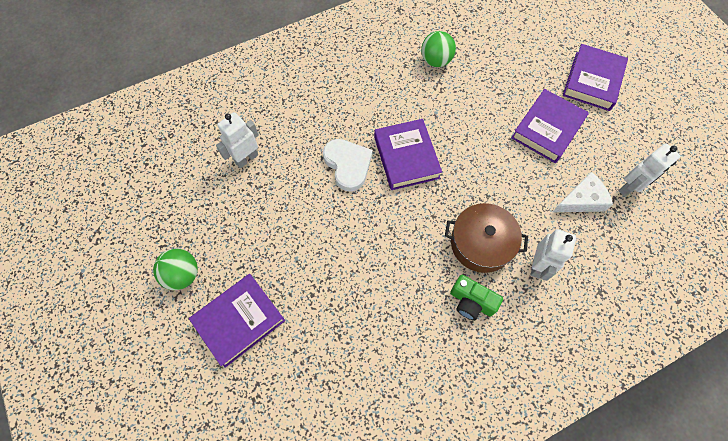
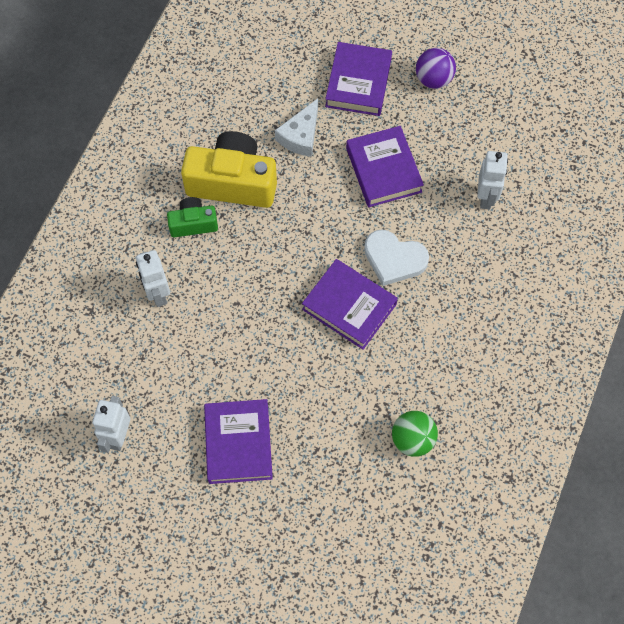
camera: 140 degrees right, 0 degrees up
green ball [153,249,198,290] -> purple ball [416,48,456,89]
brown pot [445,203,528,273] -> none
white cheese [552,172,613,212] -> white cheese moved to [275,99,318,157]
purple book [563,44,628,111] -> purple book moved to [346,126,424,207]
none -> yellow camera [181,131,277,208]

